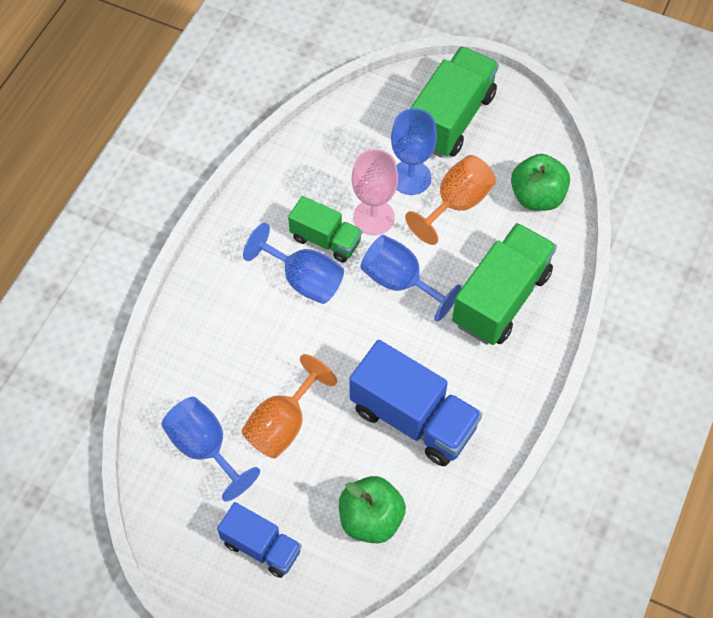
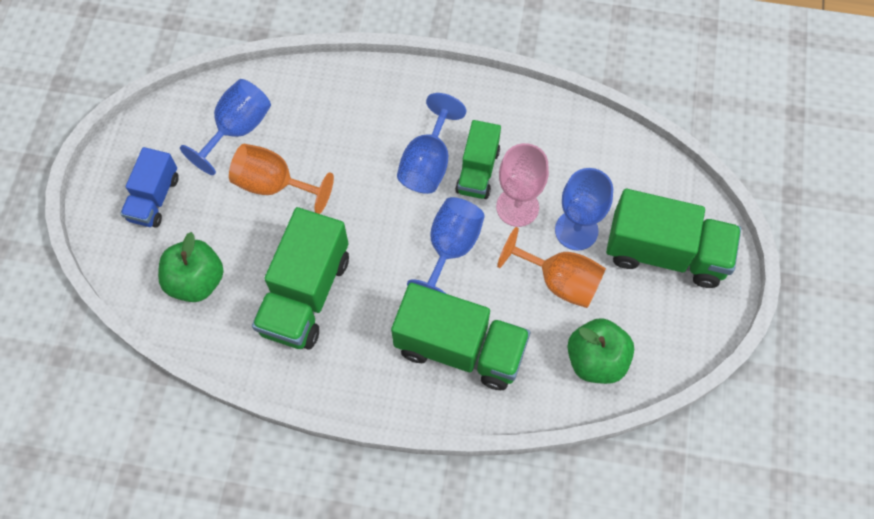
camera: 75 degrees right, 5 degrees up
blue truck [349,340,482,466] -> green truck [252,207,349,350]

